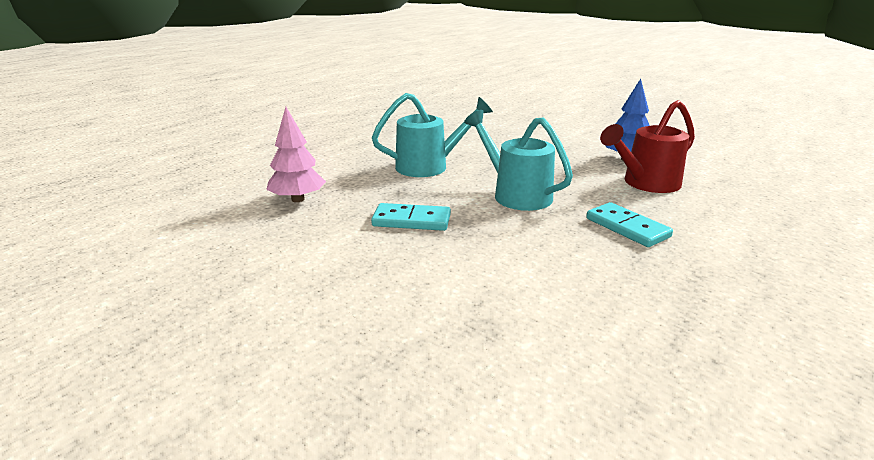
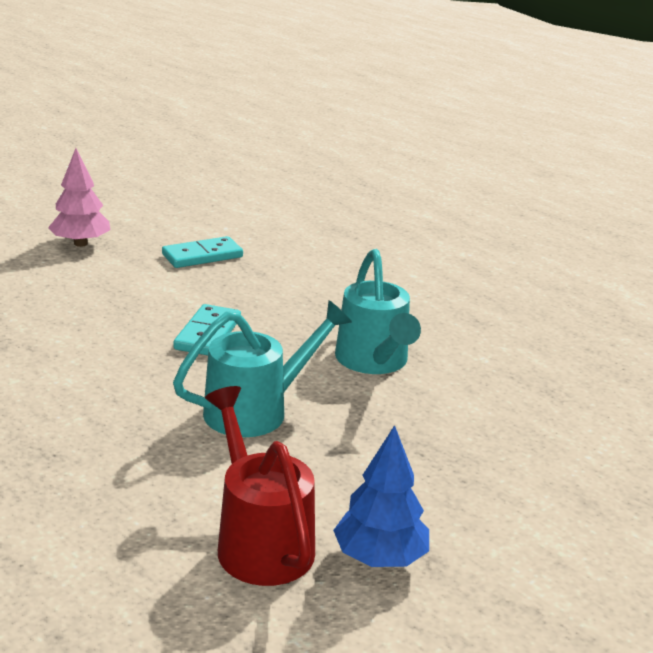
camera: 95 degrees right, 0 degrees up
pink tree [266,107,326,202] -> pink tree moved to [48,148,111,247]
turquoise domino [586,202,673,247] -> turquoise domino moved to [162,236,243,268]

